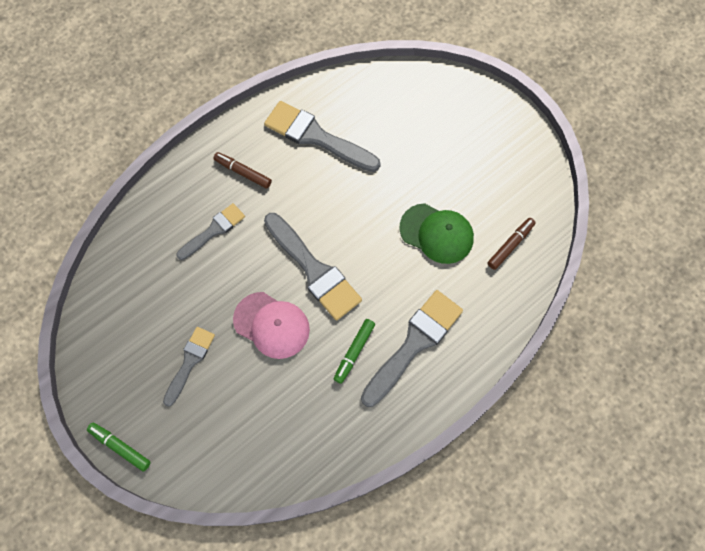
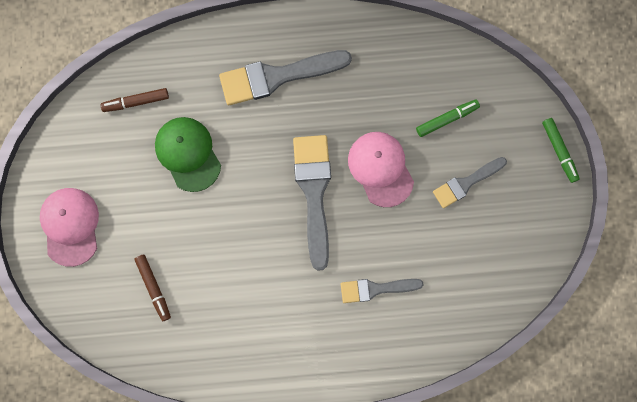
camera: 145 degrees left, 10 degrees up
brown marker [214,152,272,189] -> brown marker moved to [134,255,171,321]
grey brush [264,101,381,172] -> none
green marker [334,319,375,384] -> green marker moved to [416,99,480,137]
none -> pink cap [40,188,99,267]

